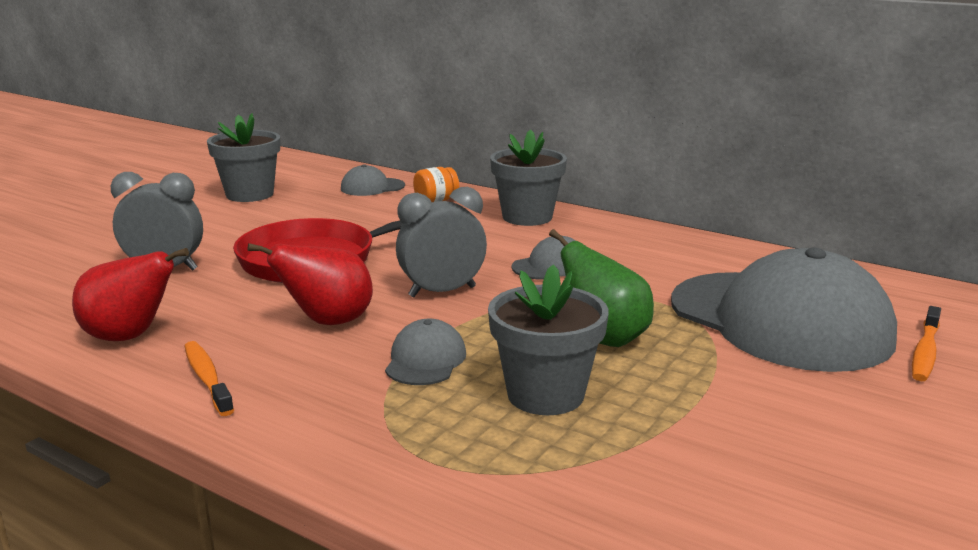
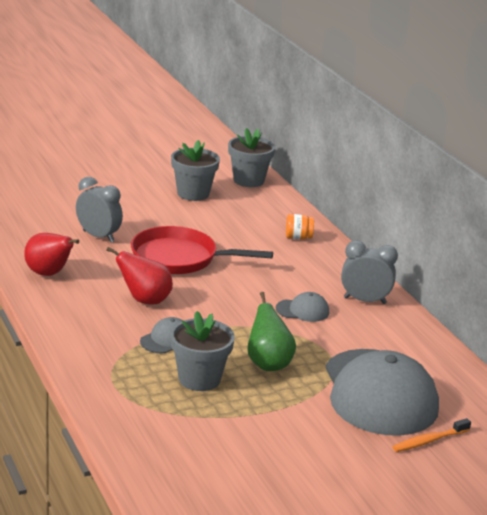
camera: 30 degrees right, 5 degrees up
orange toothbrush [185,341,234,416] -> none
grey cap [341,164,405,196] -> none
grey clock [396,187,487,297] -> grey clock moved to [341,241,398,304]
grey flower pot [490,129,567,226] -> grey flower pot moved to [228,128,275,187]

